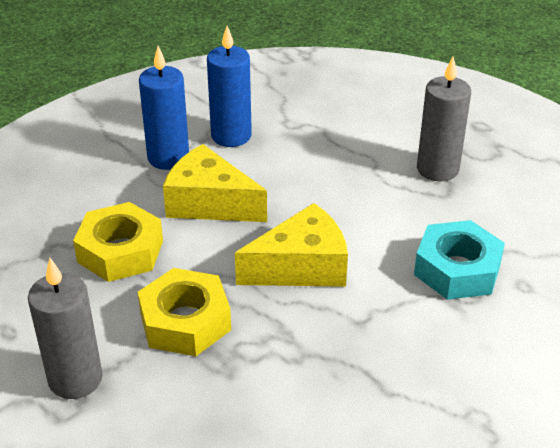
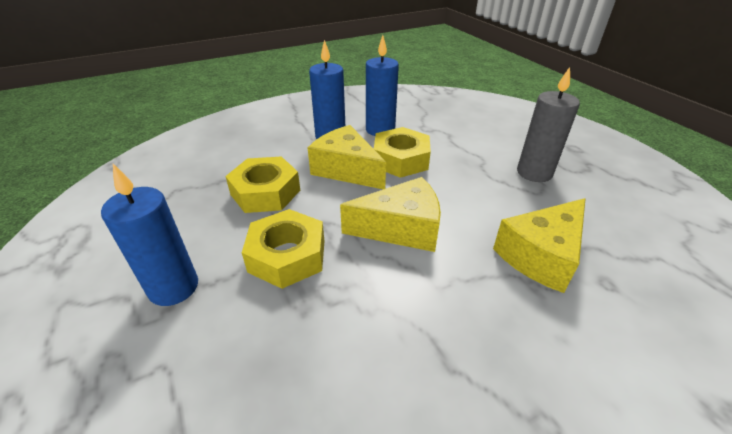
camera: 15 degrees right, 0 degrees up
grey candle [28,258,103,399] -> blue candle [101,164,198,306]
turquoise nut [414,220,505,300] -> yellow cheese [493,198,586,293]
none -> yellow nut [374,127,431,178]

